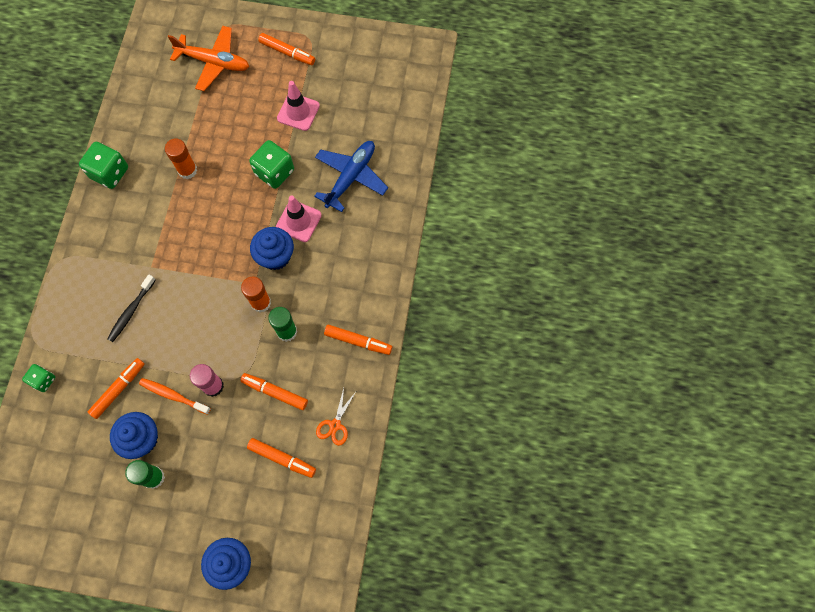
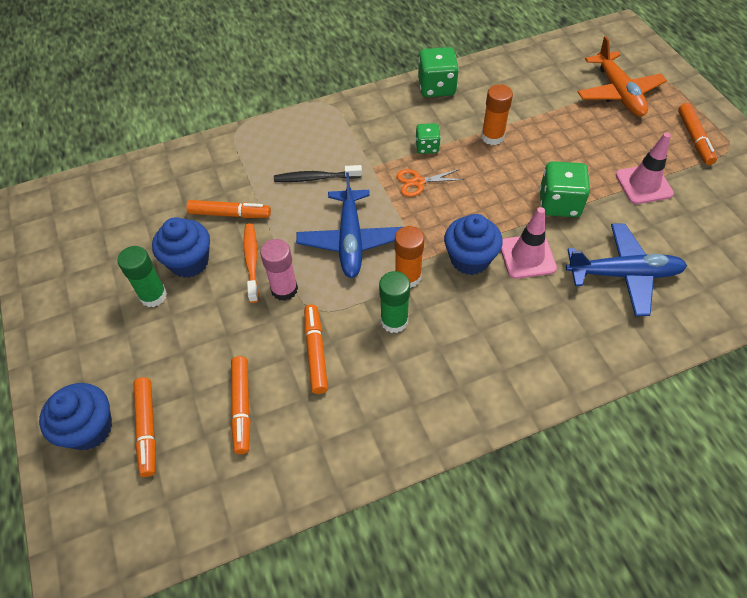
camera: 60 degrees right, 15 degrees down
green dice [22,364,55,392] -> green dice moved to [415,123,441,154]
orange scissors [316,388,356,446] -> orange scissors moved to [397,169,464,197]
orange marker [324,325,392,355] -> orange marker moved to [133,377,156,477]
none -> blue plane [296,172,403,278]

